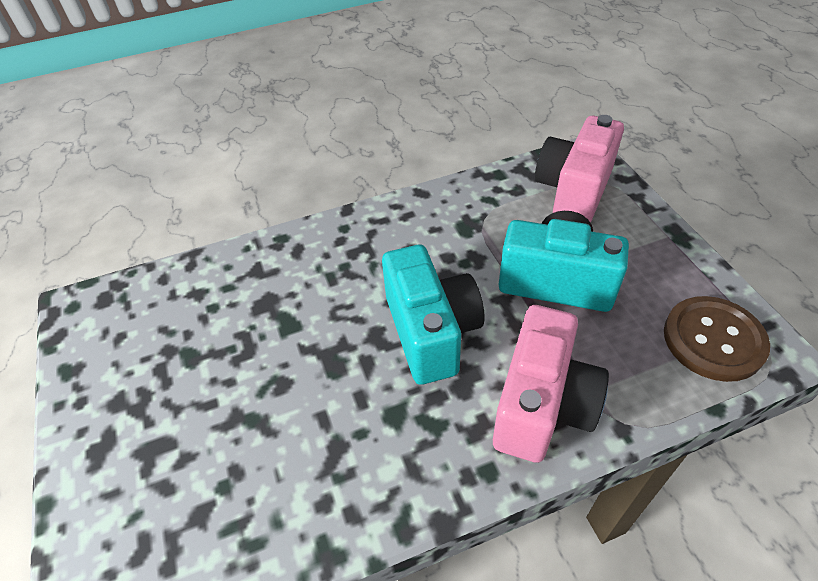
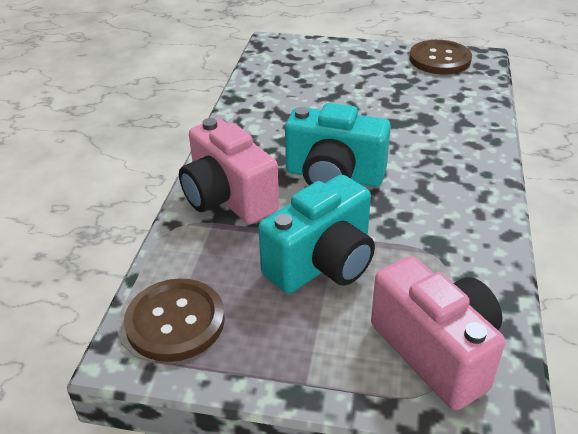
camera: 120 degrees right, 10 degrees down
none -> brown button [409,40,472,75]

